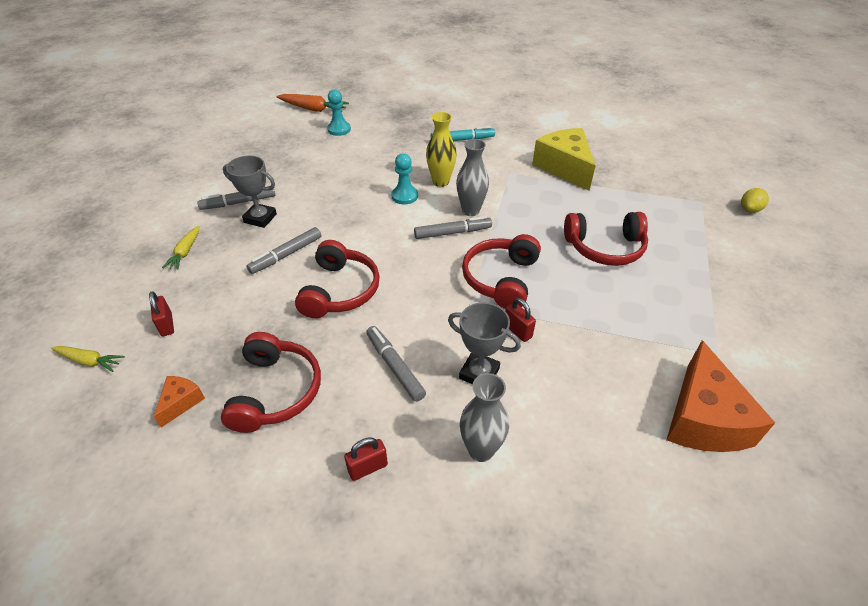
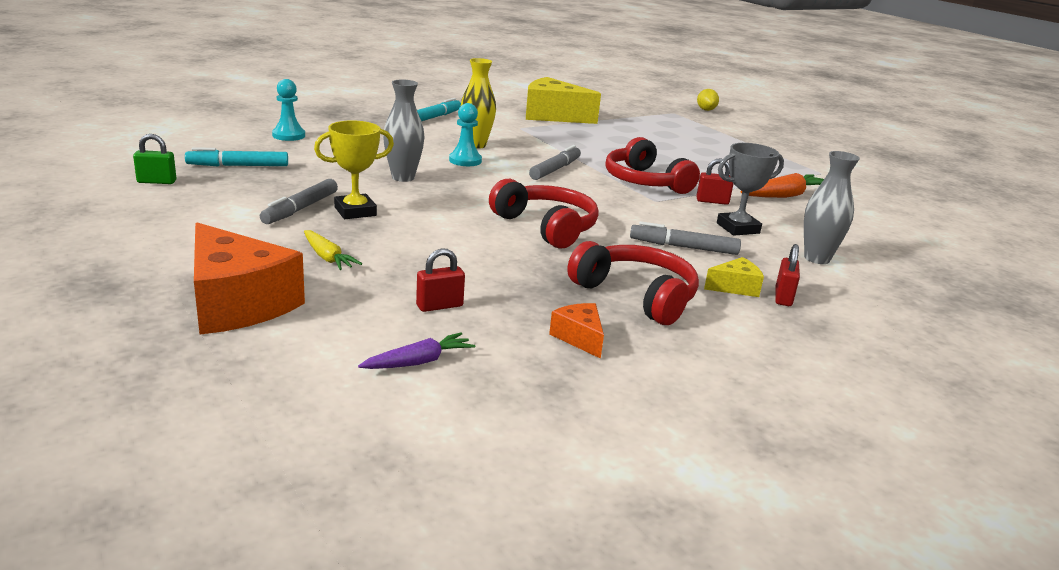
camera: 50 degrees left, 20 degrees down
yellow carrot [51,346,125,372] -> purple carrot [358,332,475,369]
red padlock [149,292,174,337] -> red padlock turned 45 degrees counterclockwise [416,248,465,312]
grey trophy [223,156,277,228] -> yellow trophy [314,120,394,219]
grey marker [247,227,321,274] -> none
orange carrot [276,94,349,112] -> orange carrot moved to [740,173,824,198]
grey vase [456,139,489,216] -> grey vase moved to [383,79,424,182]
red headphones [564,212,648,266] -> none
orange cheese [667,340,775,452] -> orange cheese moved to [194,223,305,335]
none -> green padlock [133,134,177,184]
none -> turquoise marker [185,147,288,166]
none -> yellow cheese [704,257,764,297]

